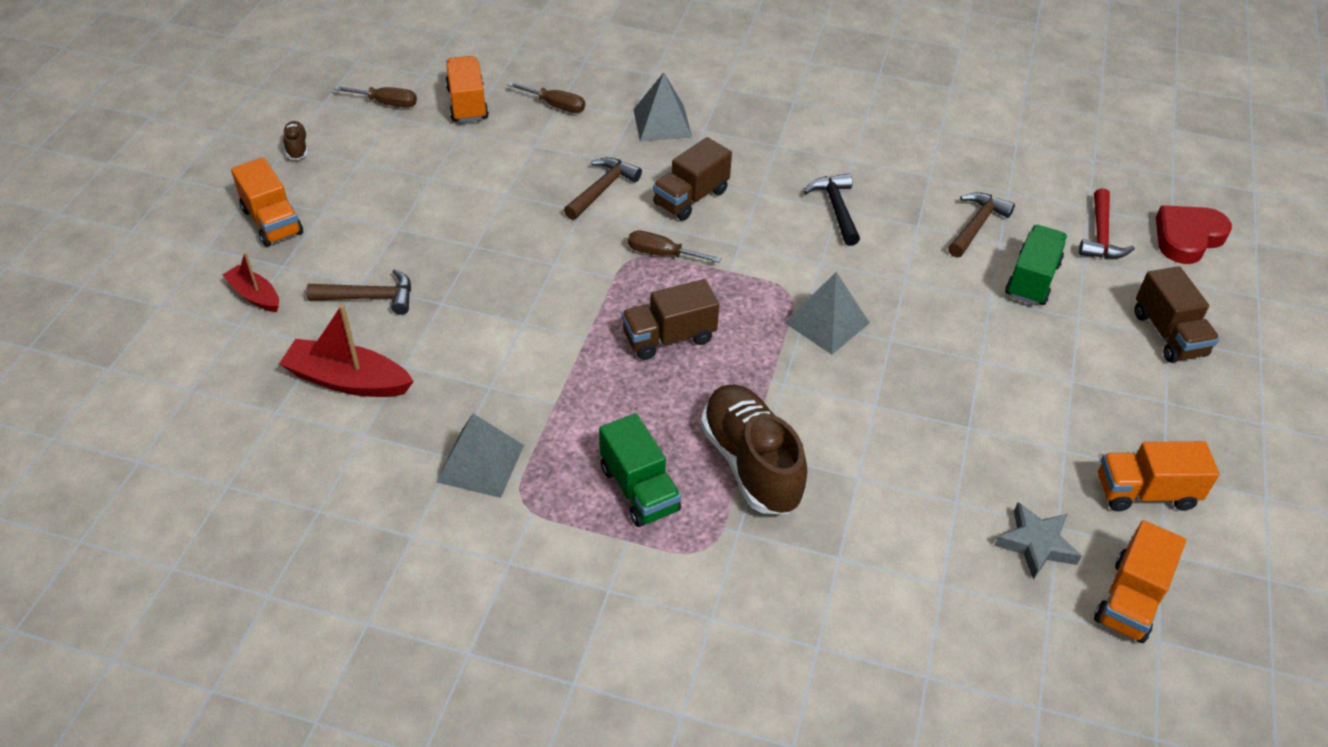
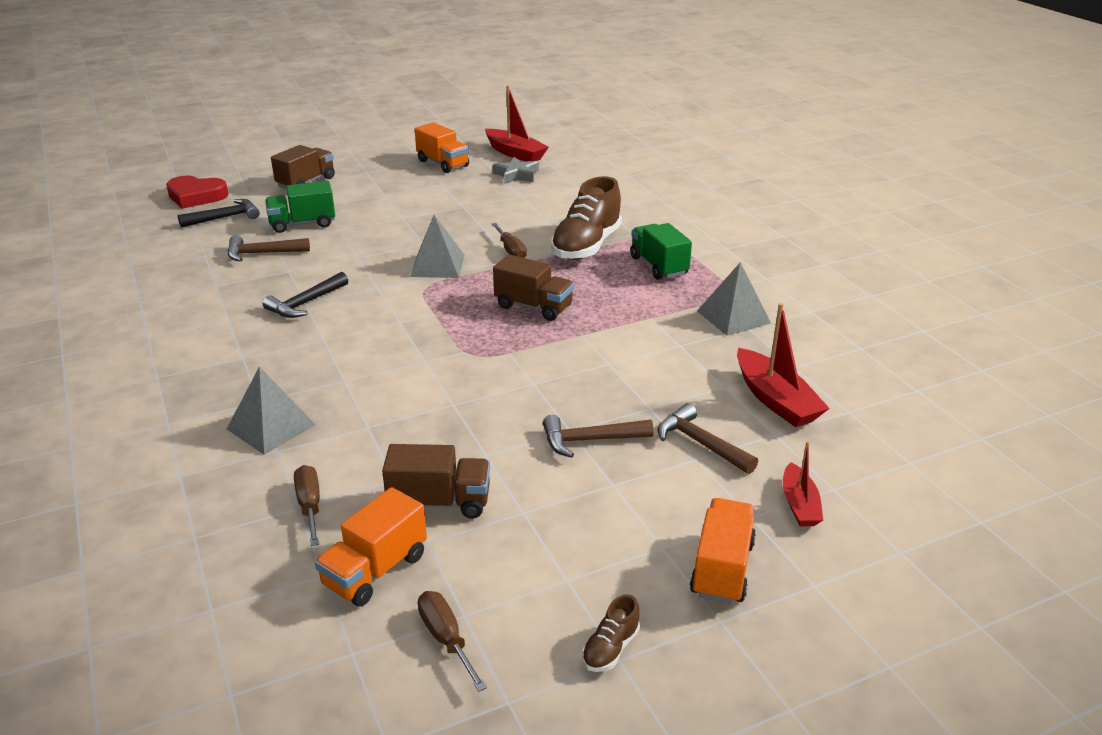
camera: 130 degrees left, 15 degrees down
brown hammer [564,157,642,220] -> brown hammer moved to [543,415,654,458]
green truck [599,413,681,527] -> green truck turned 45 degrees counterclockwise [630,223,692,280]
brown screwdriver [628,231,721,263] -> brown screwdriver moved to [492,223,527,258]
brown truck [653,137,732,221] -> brown truck moved to [382,444,490,519]
red hammer [1079,188,1135,259] -> black hammer [178,199,260,228]
orange truck [1094,520,1186,643] -> red boat [485,85,549,161]

